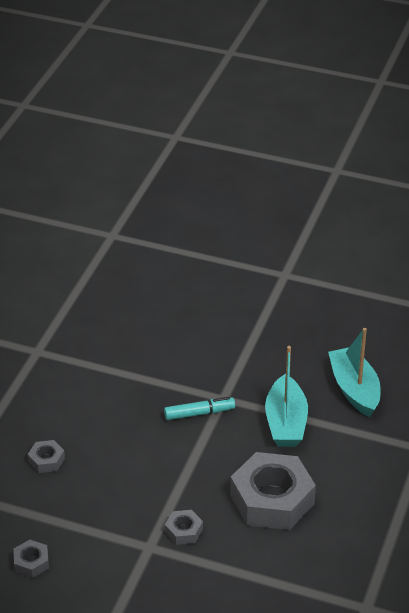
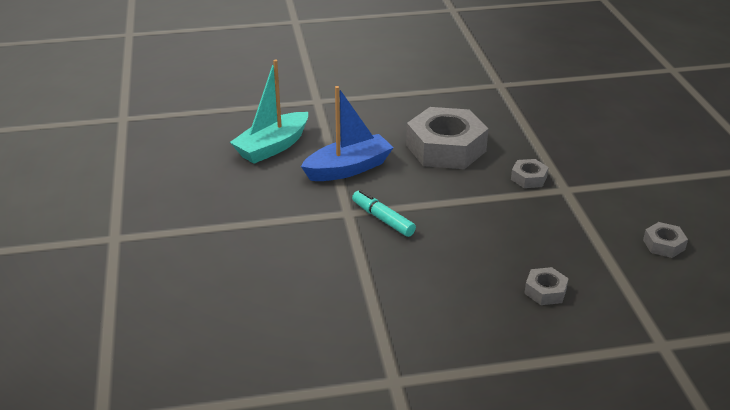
camera: 120 degrees left, 5 degrees down
turquoise boat [265,346,308,447] -> blue boat [301,86,394,181]

